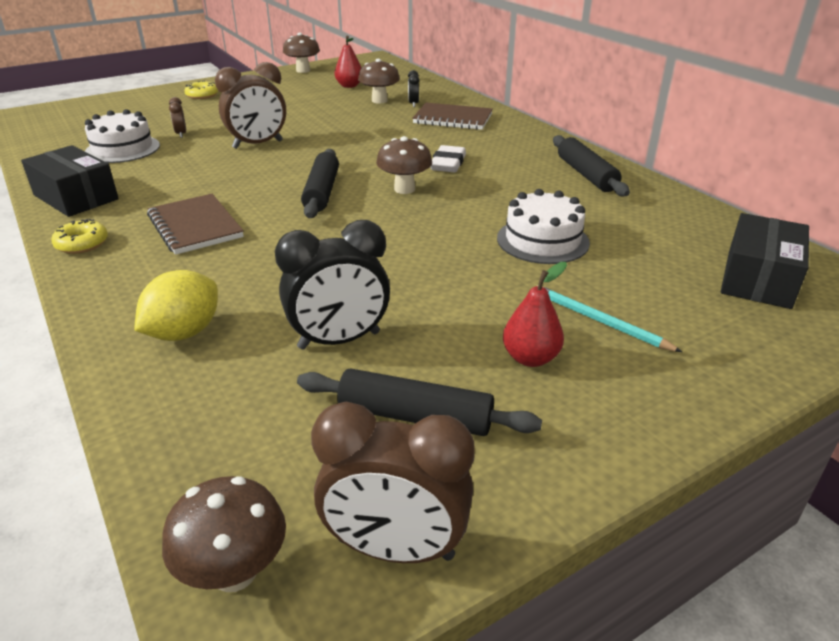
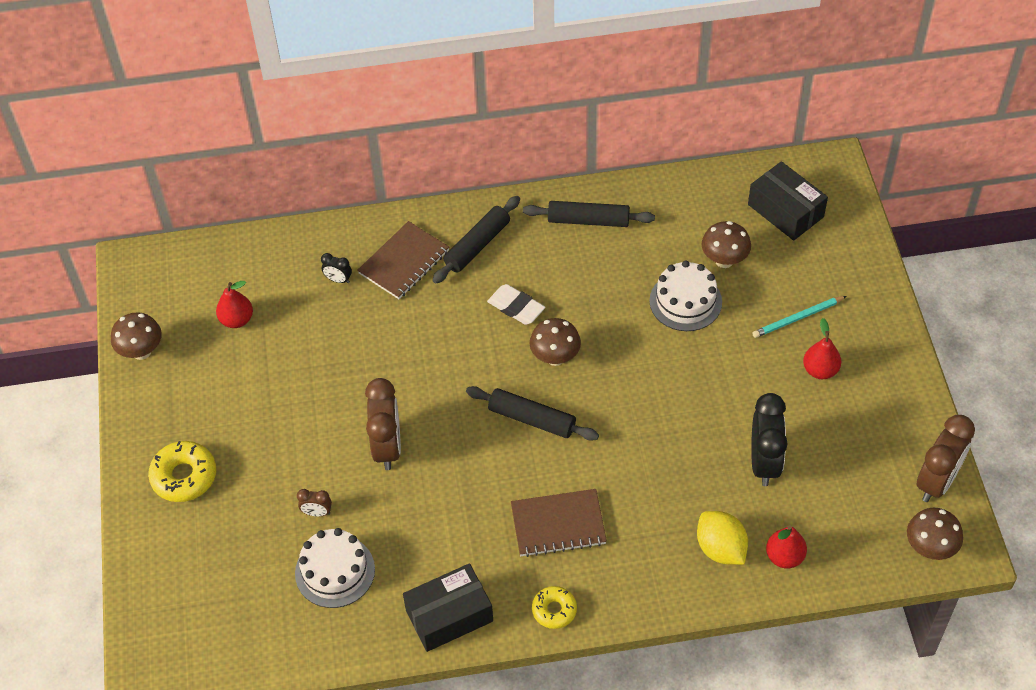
camera: 65 degrees left, 20 degrees up
yellow donut [184,81,218,99] -> yellow donut [148,441,216,502], size x1.57
black rolling pin [297,369,542,436] -> black rolling pin moved to [432,196,520,284]
brown mushroom [358,59,400,104] -> brown mushroom moved to [702,221,751,268]
none -> red pear [766,525,807,568]

